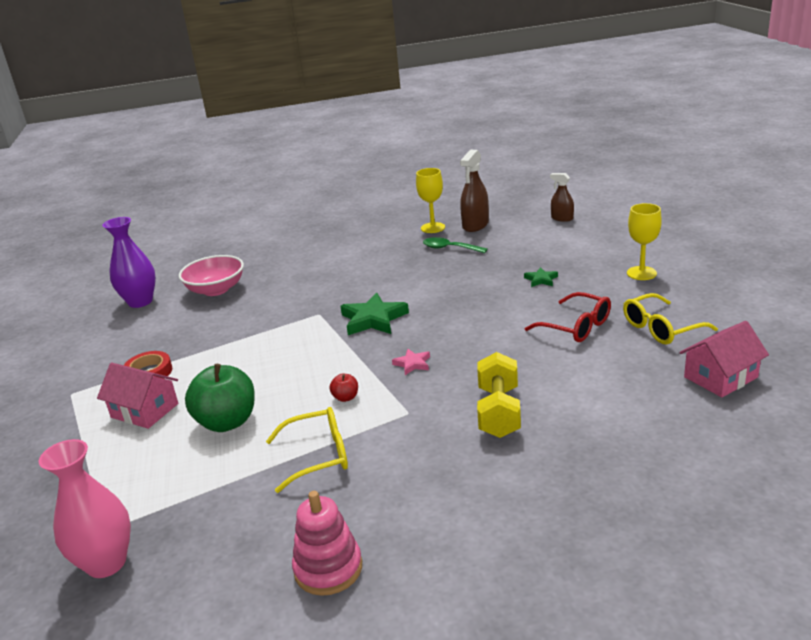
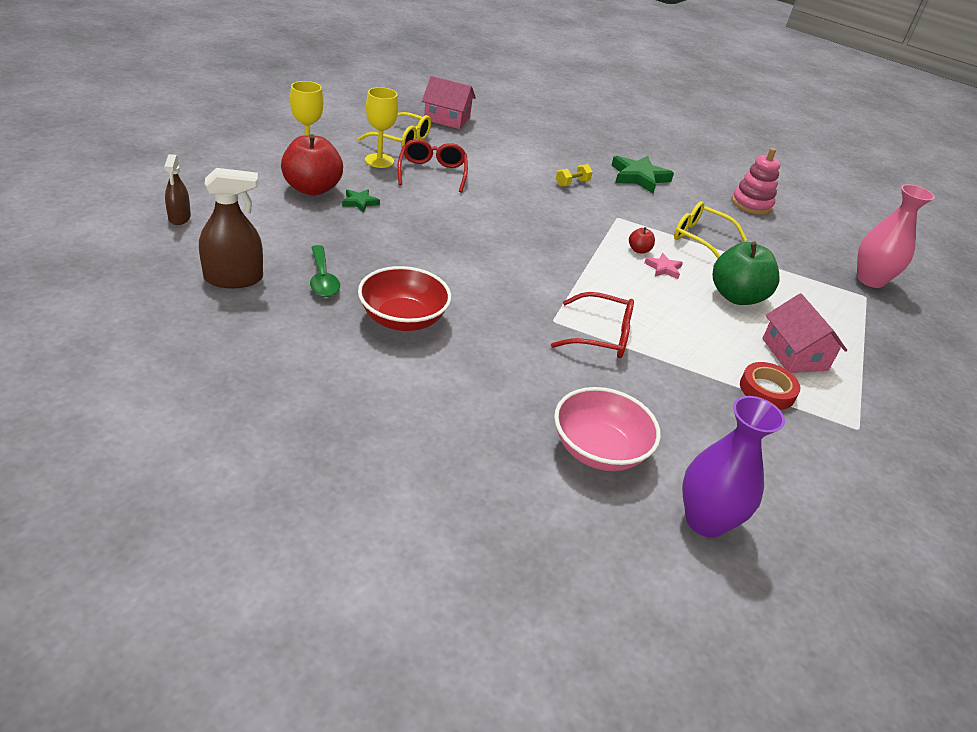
camera: 140 degrees left, 10 degrees up
green star [340,292,409,335] -> green star moved to [611,156,674,194]
pink star [392,349,430,375] -> pink star moved to [644,253,683,279]
yellow goblet [416,168,445,233] -> yellow goblet moved to [365,87,398,168]
yellow dumbbell [477,352,521,438] -> yellow dumbbell [556,164,593,187], size x0.52
none -> red apple [281,134,343,196]
none -> red bowl [358,266,451,331]
none -> red glasses [551,292,634,358]

